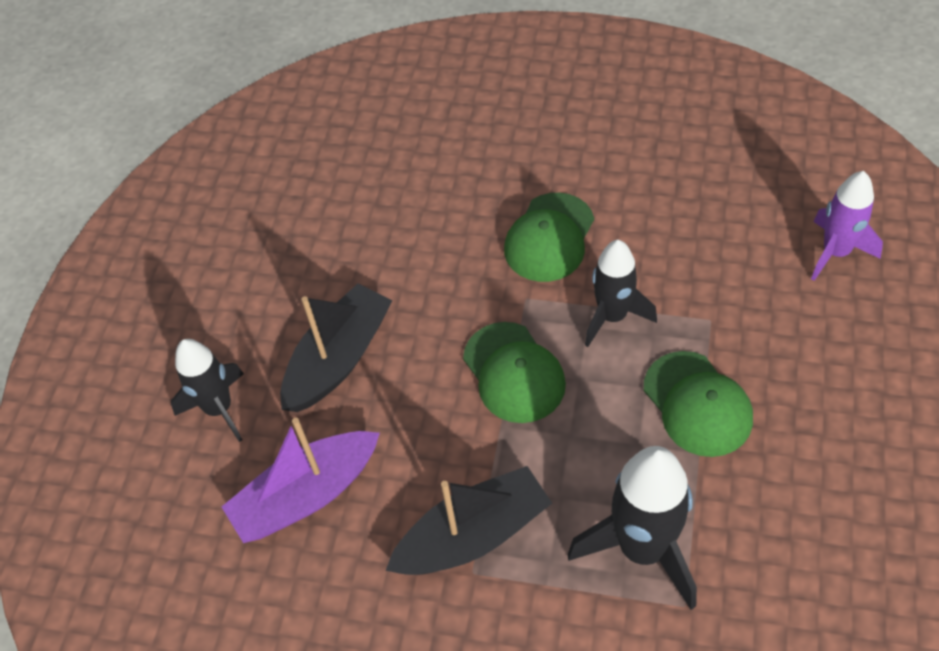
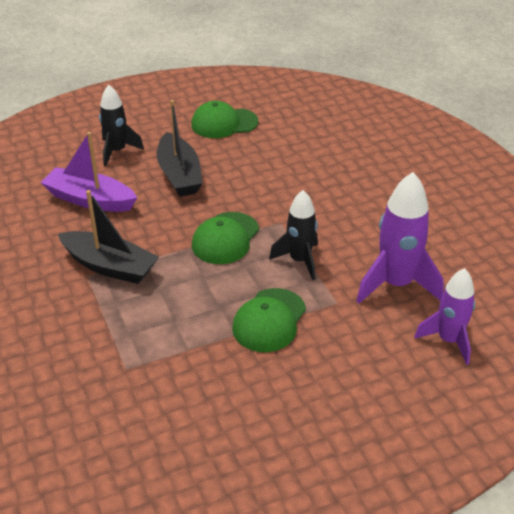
camera: 50 degrees right, 15 degrees down
black boat [280,284,393,412] -> black boat turned 75 degrees clockwise [157,100,203,197]
green cap [504,193,594,282] -> green cap moved to [191,101,258,138]
black rocket [568,446,697,610] -> none
none -> purple rocket [356,172,444,304]

